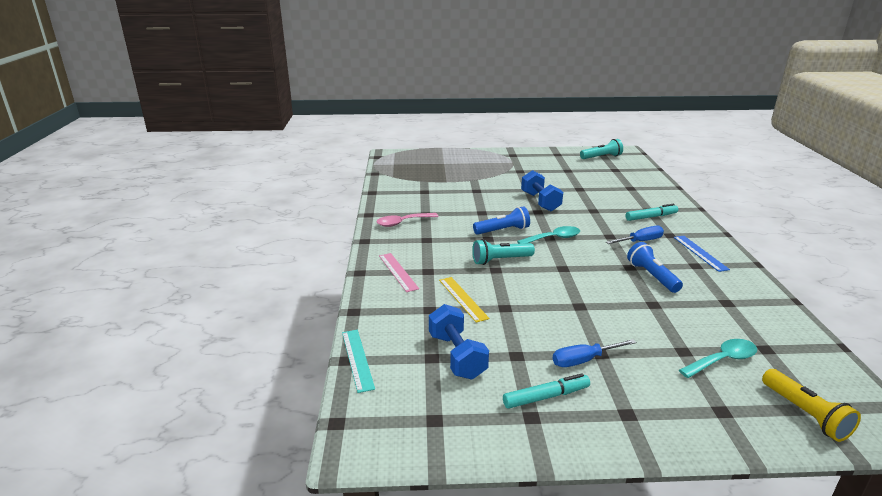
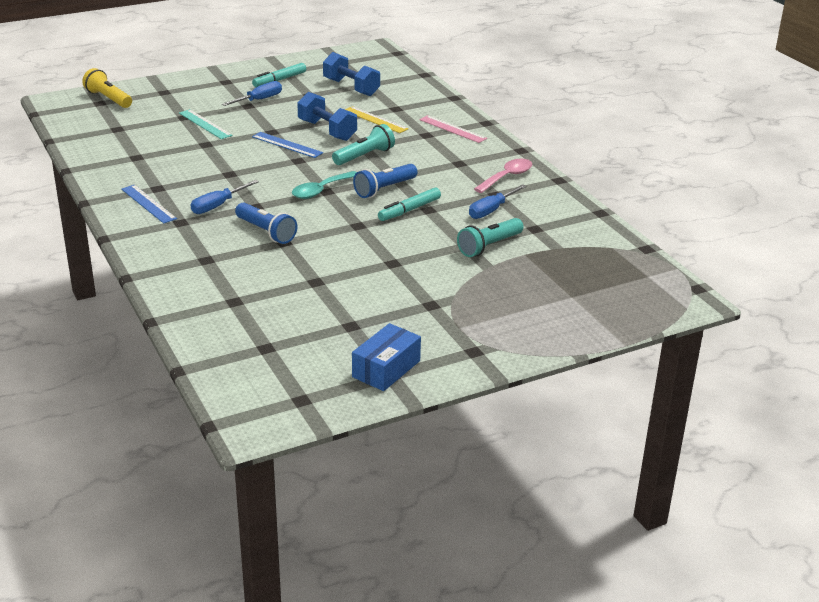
camera: 155 degrees right, 5 degrees up
turquoise ruler [342,330,375,393] -> turquoise ruler moved to [179,109,233,139]
blue dumbbell [521,170,563,211] -> blue dumbbell moved to [297,92,357,141]
turquoise flashlight [580,139,623,159] -> turquoise flashlight moved to [457,218,524,257]
turquoise marker [626,204,678,221] -> turquoise marker moved to [378,187,441,221]
blue flashlight [627,242,683,293] -> blue flashlight moved to [235,203,297,244]
turquoise spoon [679,339,757,378] -> none
none -> blue ruler [252,132,323,158]
none -> blue box [352,323,421,391]
none -> blue screwdriver [469,184,526,219]

